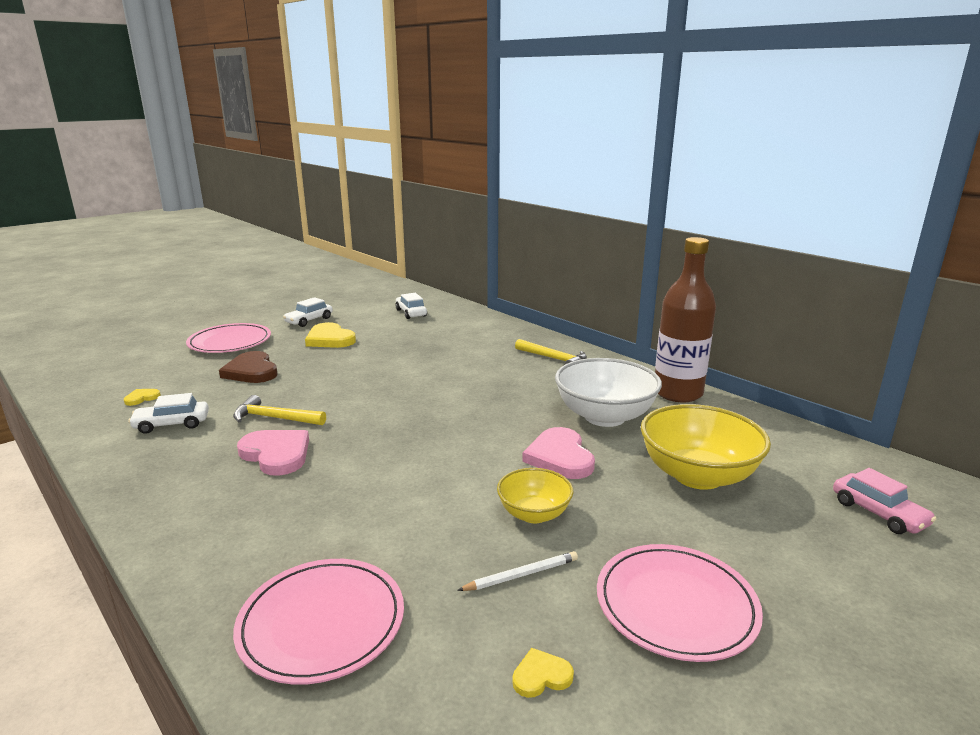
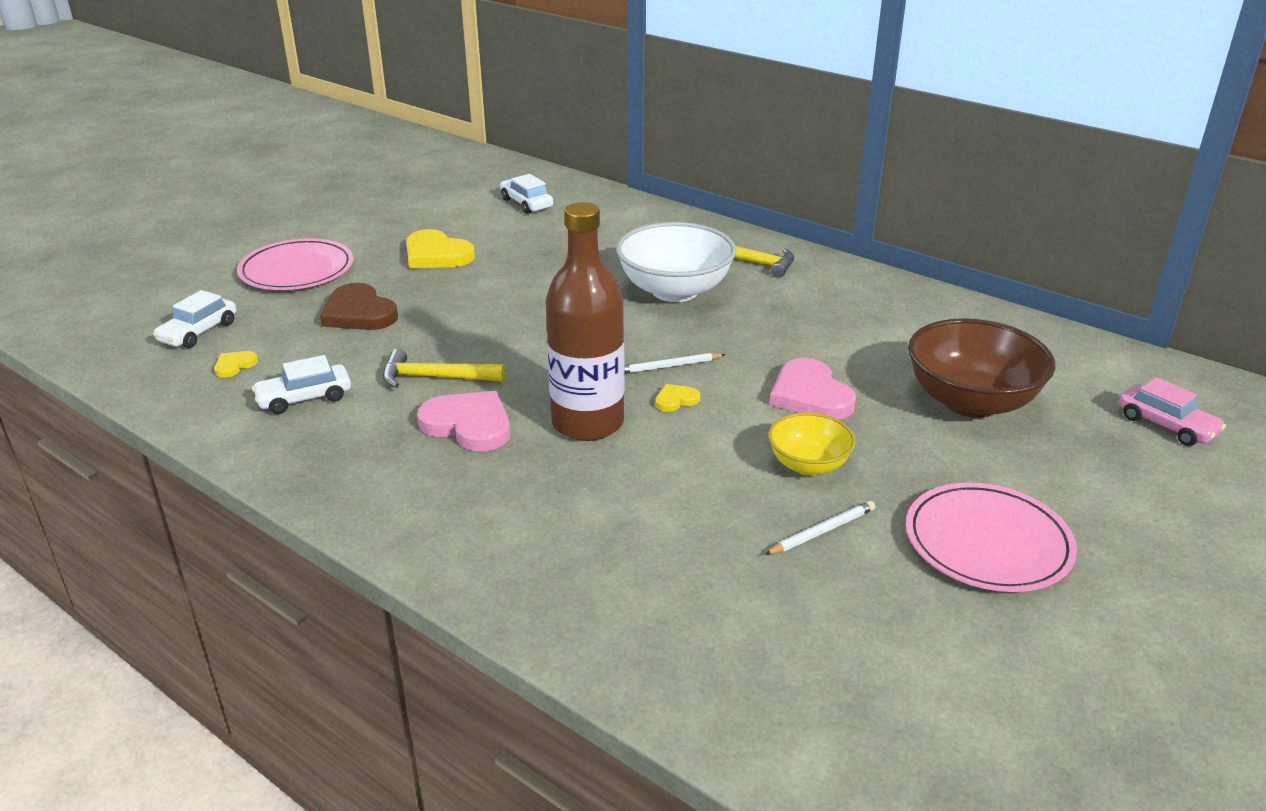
camera: 10 degrees left, 10 degrees up
pink plate [233,559,404,685] -> none
white car [283,297,333,327] -> white car moved to [153,290,236,348]
yellow heart [513,648,574,698] -> yellow heart moved to [655,384,700,412]
white bowl [555,358,662,427] -> white bowl moved to [616,222,736,302]
yellow bowl [641,404,771,490] -> brown bowl [908,318,1056,418]
brown bottle [655,237,716,402] -> brown bottle moved to [545,202,625,441]
none -> white pencil [624,353,726,374]

